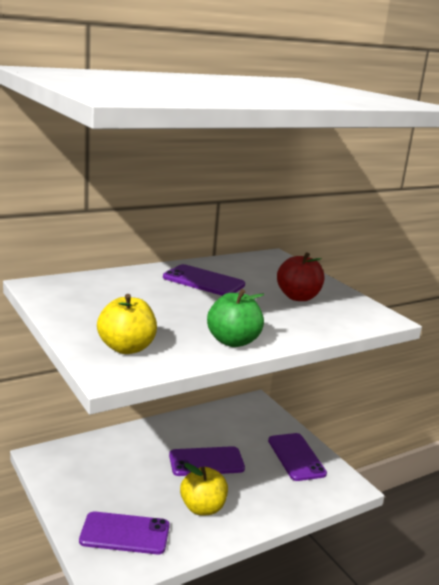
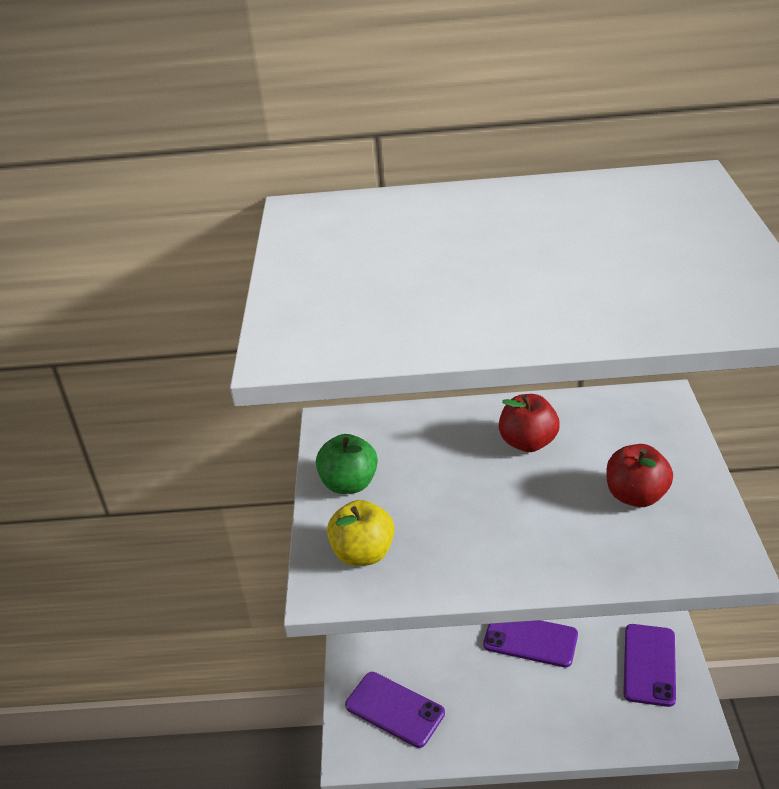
camera: 35 degrees right, 15 degrees up
purple phone [163,264,245,296] -> red apple [499,394,560,452]
yellow apple [180,463,228,515] -> none
green apple [207,289,264,347] -> green apple moved to [316,434,378,494]

